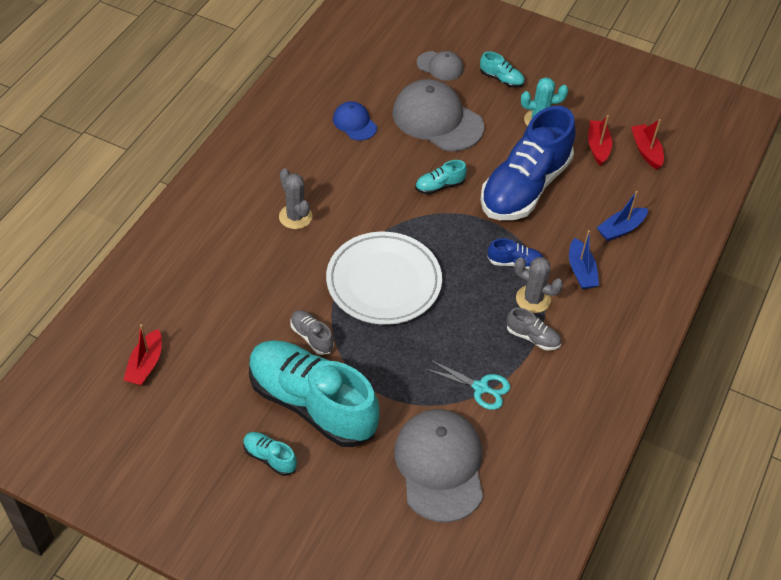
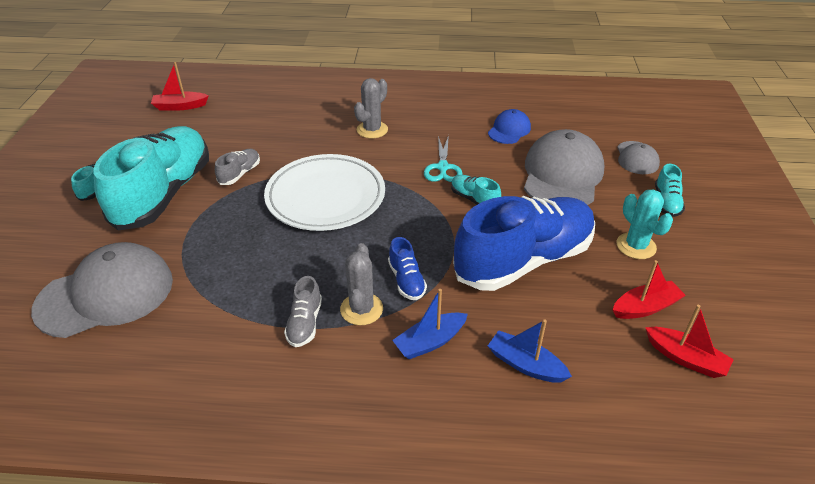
camera: 70 degrees right, 10 degrees down
turquoise scissors [425,359,510,410] -> turquoise scissors moved to [424,135,463,182]
blue shoe [480,106,576,220] -> blue shoe turned 135 degrees clockwise [453,196,595,291]
red boat [631,119,664,169] -> red boat turned 75 degrees clockwise [645,305,734,378]

